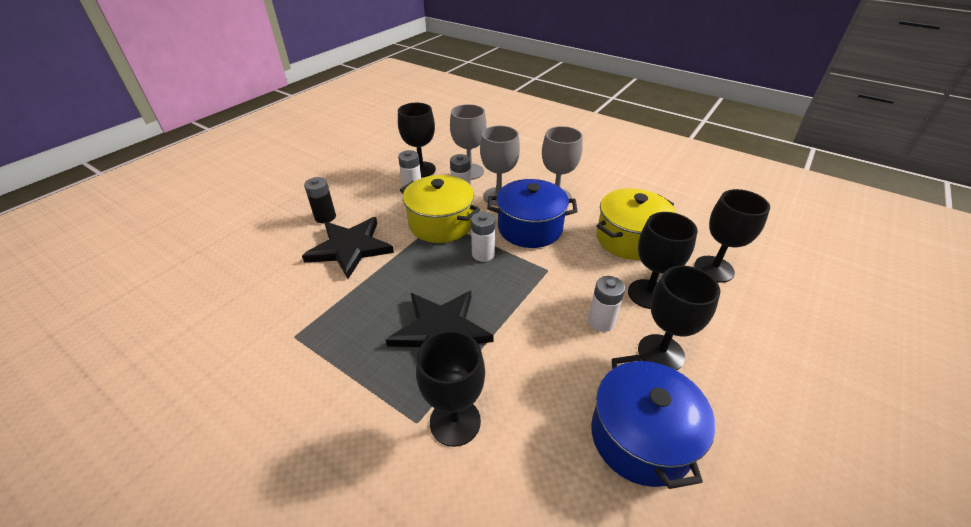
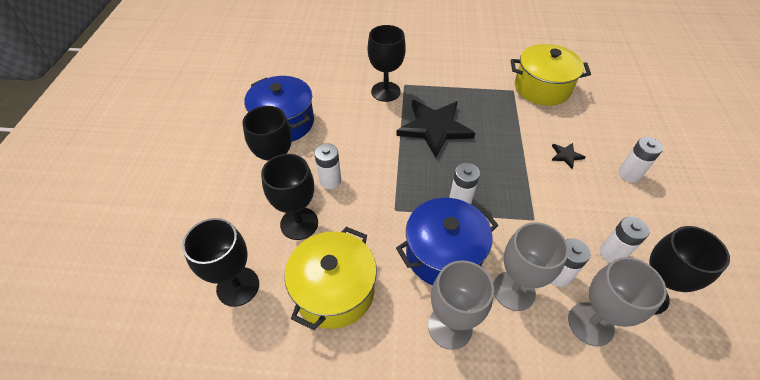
camera: 150 degrees right, 10 degrees up
black star [302,217,394,279] -> black star [552,143,586,169], size x0.42
black battery [304,177,336,223] -> white battery [619,137,663,182]
yellow pot [400,175,480,243] -> yellow pot moved to [511,44,591,106]

